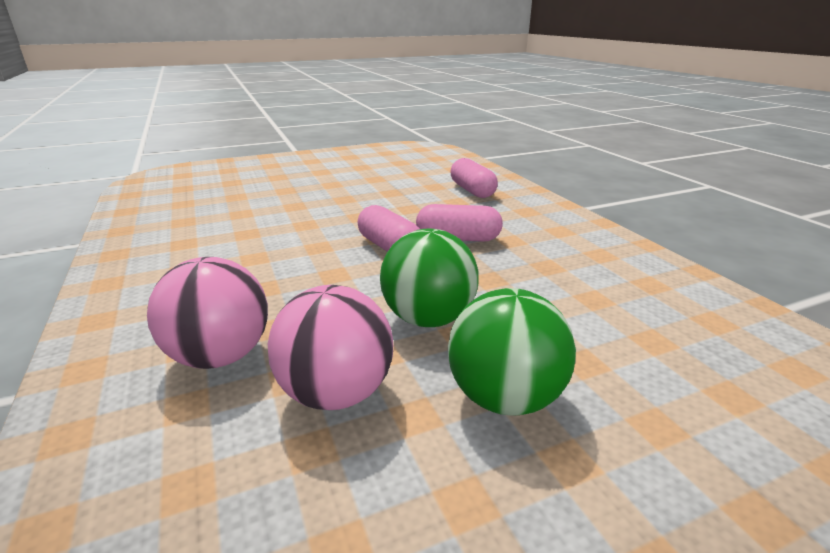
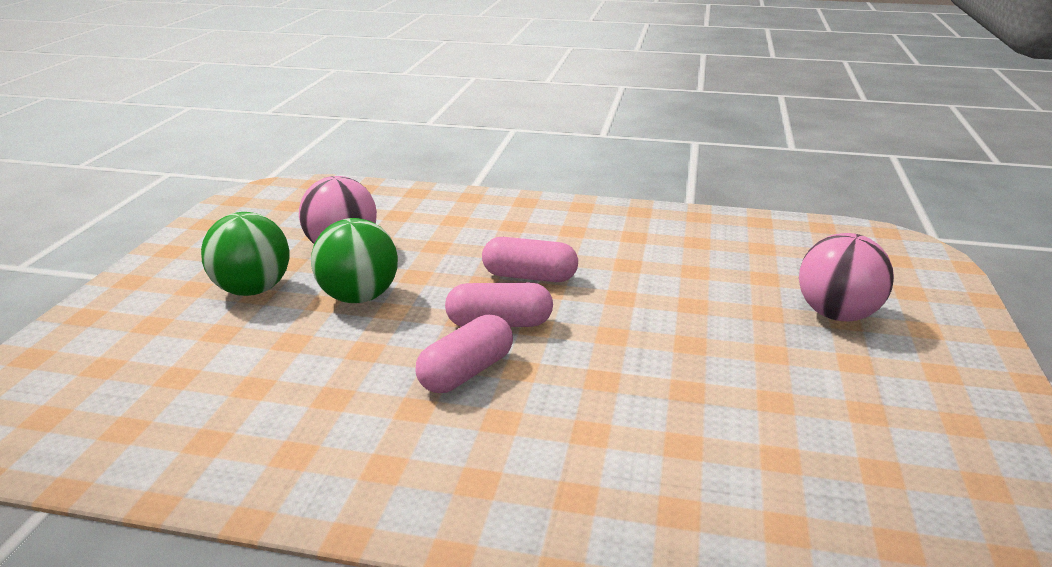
camera: 125 degrees right, 0 degrees up
pink ball [147,257,268,369] -> pink ball moved to [799,233,894,321]
pink capsule [451,158,498,198] -> pink capsule moved to [482,237,578,282]

